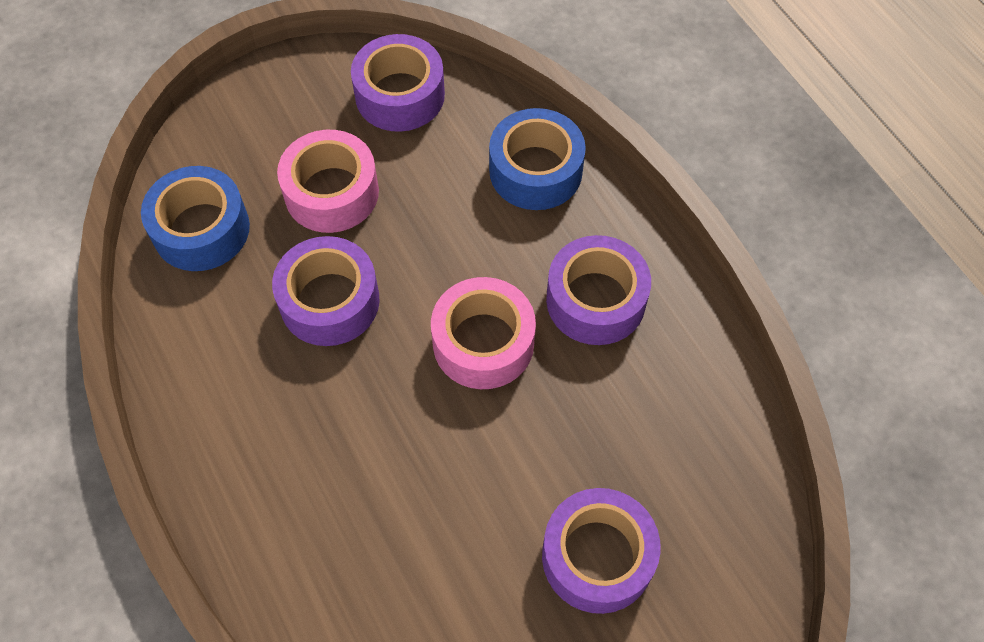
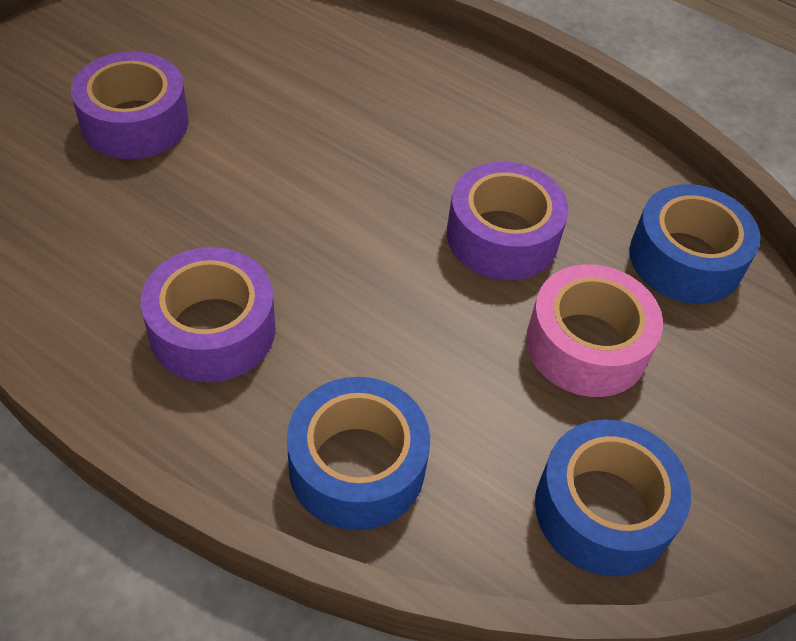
camera: 150 degrees right, 10 degrees down
purple tape [351,34,445,132] -> blue tape [535,420,691,576]
pink tape [431,277,536,389] -> none

